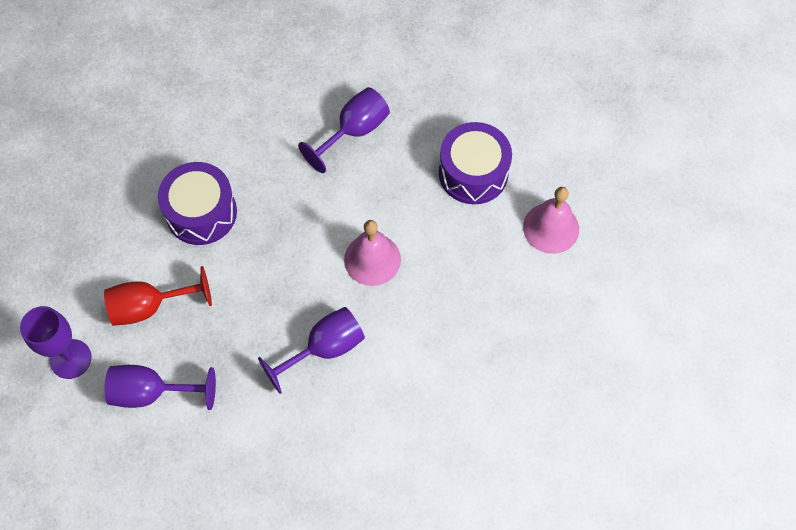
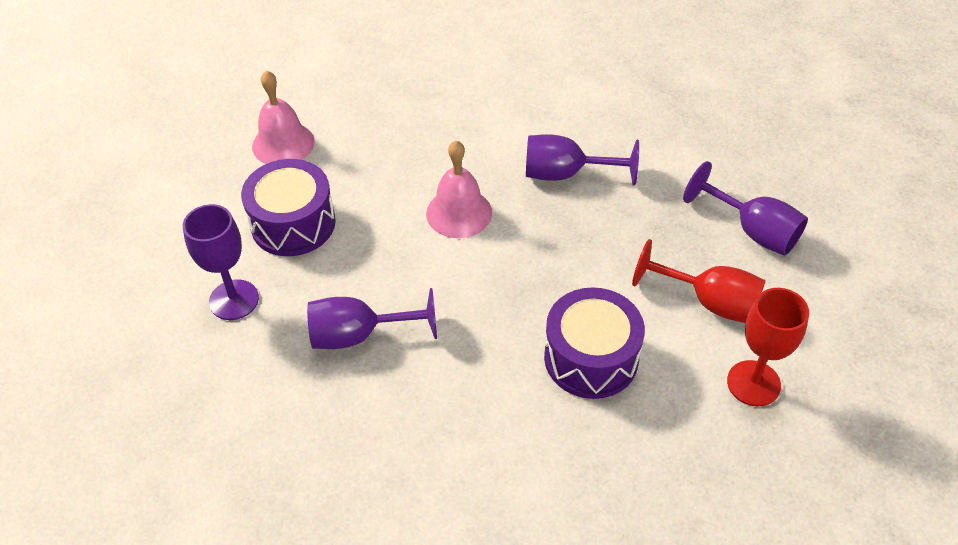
camera: 140 degrees left, 15 degrees down
purple goblet [20,306,92,379] -> purple goblet moved to [183,204,259,320]
none -> red goblet [727,288,809,406]

